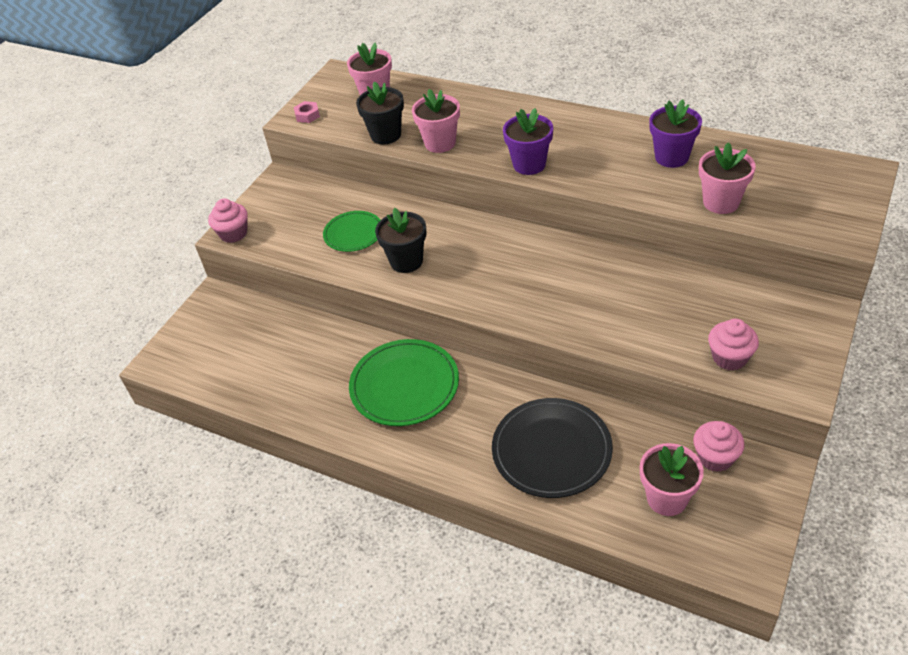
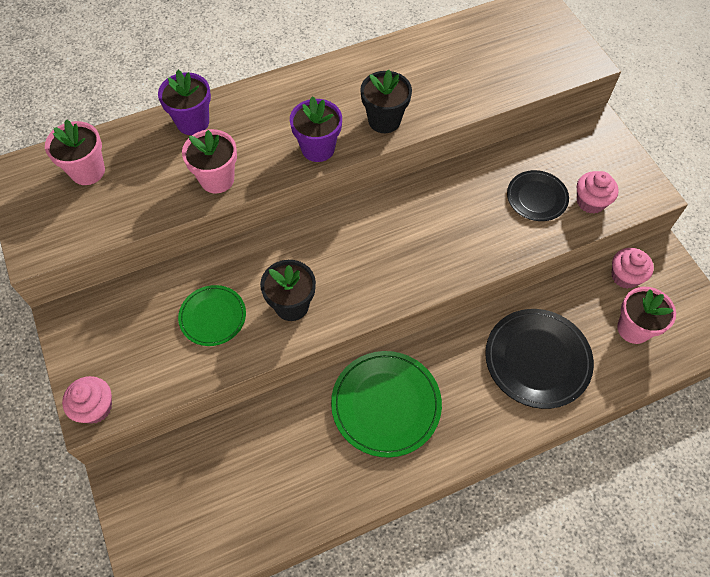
camera: 55 degrees left, 15 degrees up
pink nut [294,101,320,123] -> none
black flower pot [356,81,404,144] -> black flower pot moved to [360,70,412,133]
purple flower pot [649,99,702,168] -> purple flower pot moved to [158,70,211,135]
pink flower pot [699,142,756,214] -> none
none -> black plate [507,170,569,221]

